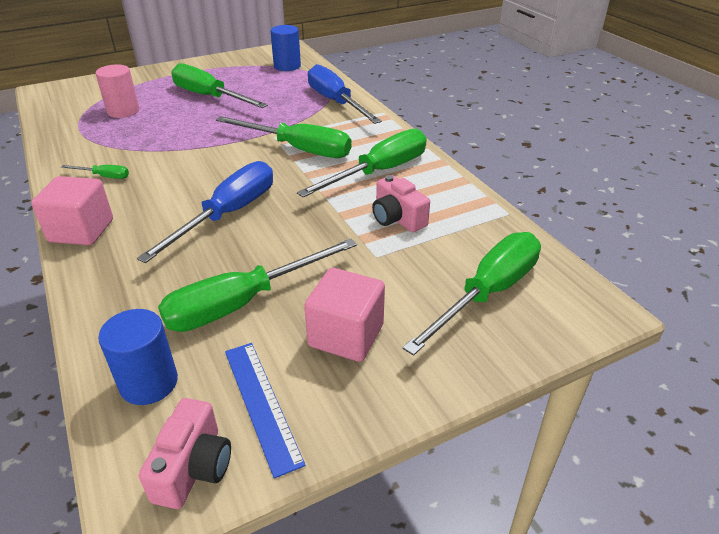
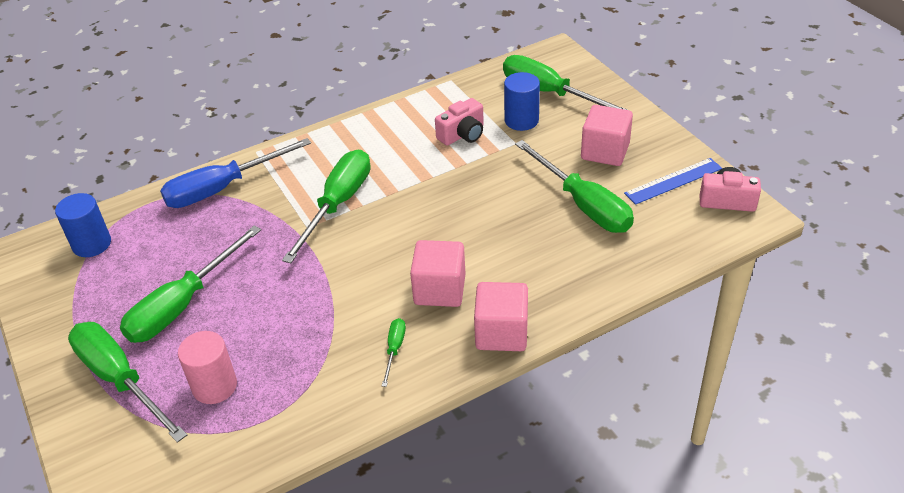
camera: 90 degrees left, 5 degrees up
blue cylinder [98,309,178,405] -> blue cylinder moved to [504,72,540,131]
blue screwdriver [137,161,273,263] -> none
green screwdriver [297,129,427,197] -> green screwdriver moved to [68,322,187,443]
none -> pink cube [410,240,466,307]

